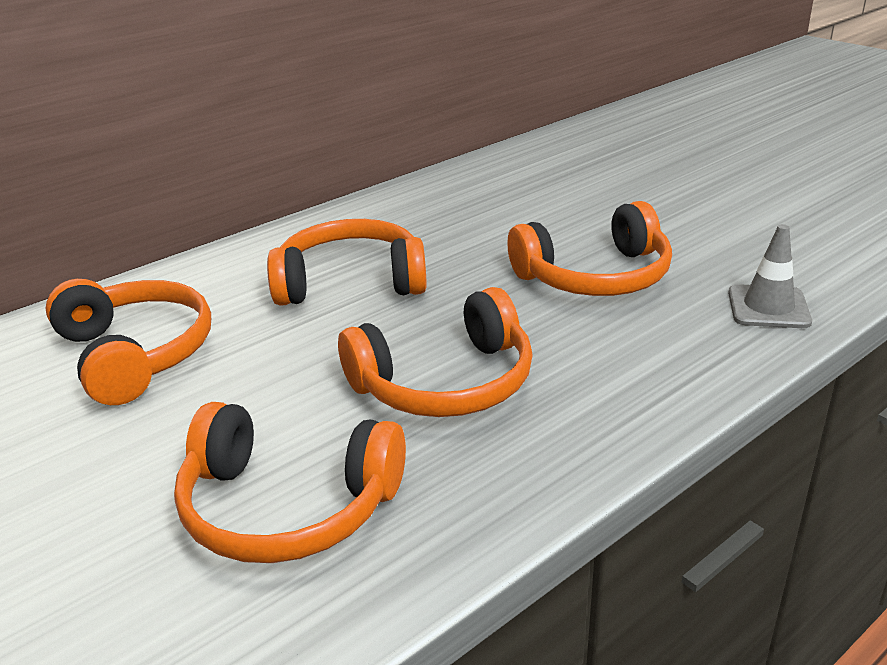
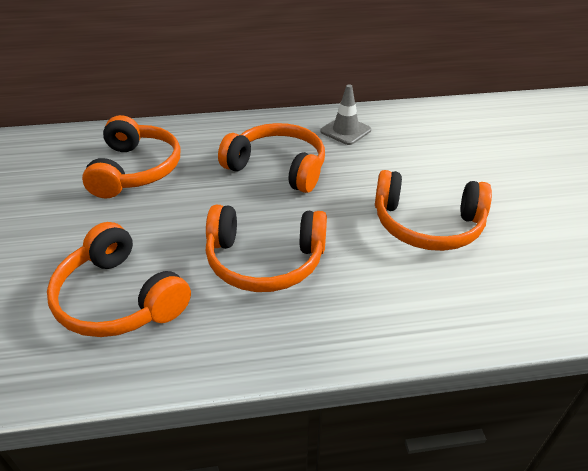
camera: 30 degrees right, 10 degrees up
grey traffic cone [728,224,812,328] -> grey traffic cone moved to [320,84,371,145]

